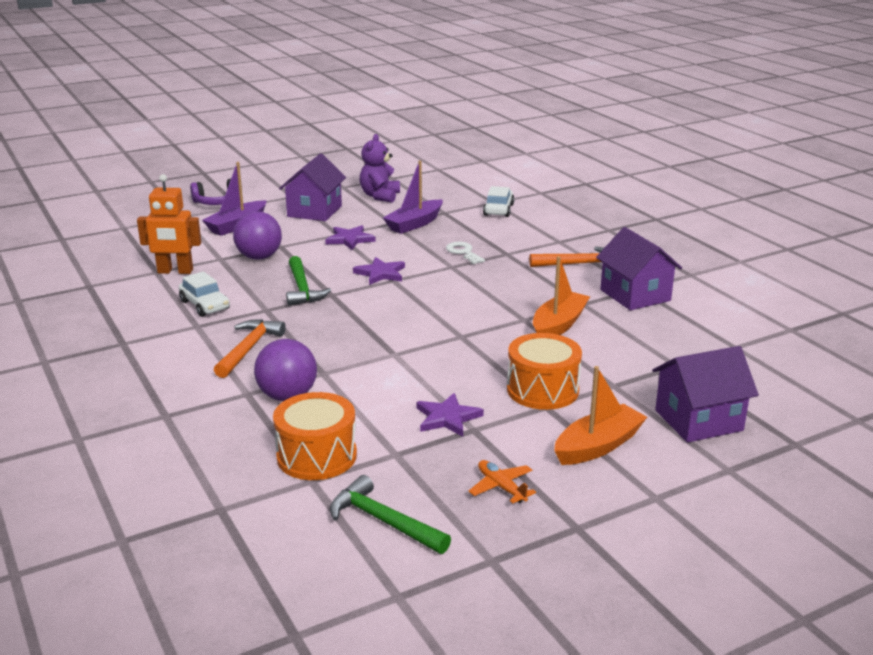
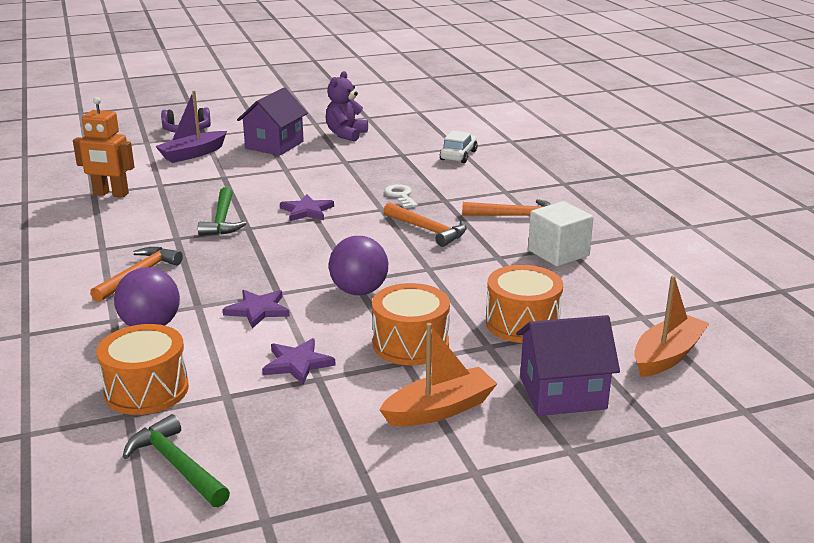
camera: 10 degrees right, 0 degrees up
white car [179,271,230,317] -> none
purple ball [233,211,282,259] -> purple ball moved to [329,236,388,295]
purple star [325,225,376,250] -> purple star moved to [223,290,290,328]
purple boat [383,161,443,234] -> none
orange plane [468,460,536,503] -> none
orange boat [533,256,590,335] -> orange boat moved to [634,275,710,377]
purple house [596,227,682,310] -> white cube [528,201,594,267]
none -> orange hammer [384,202,467,247]
none -> orange drum [486,265,563,343]

